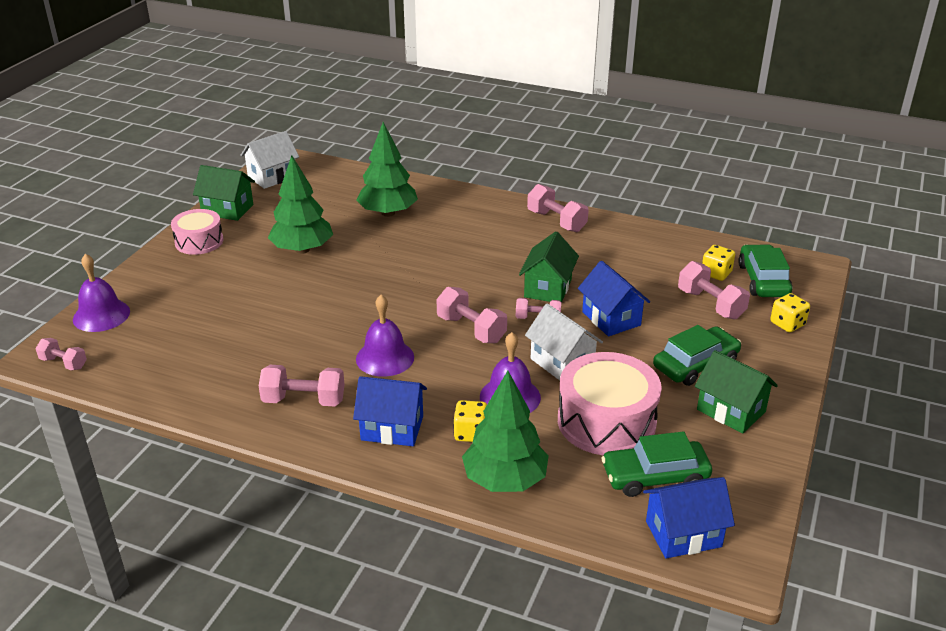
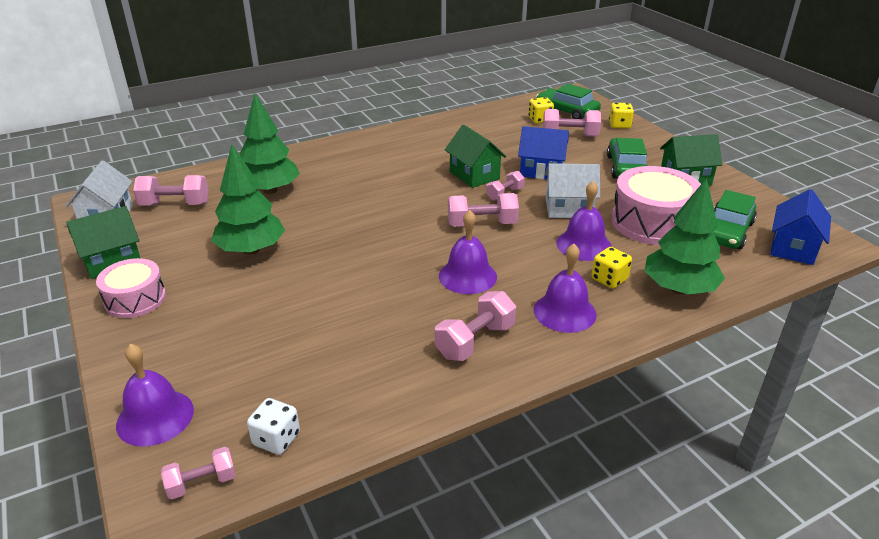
camera: 50 degrees left, 0 degrees up
blue house [353,376,427,446] -> purple bell [534,244,597,333]
pink dumbbell [527,184,589,232] -> pink dumbbell moved to [133,175,208,206]
none -> white dice [247,398,300,455]

